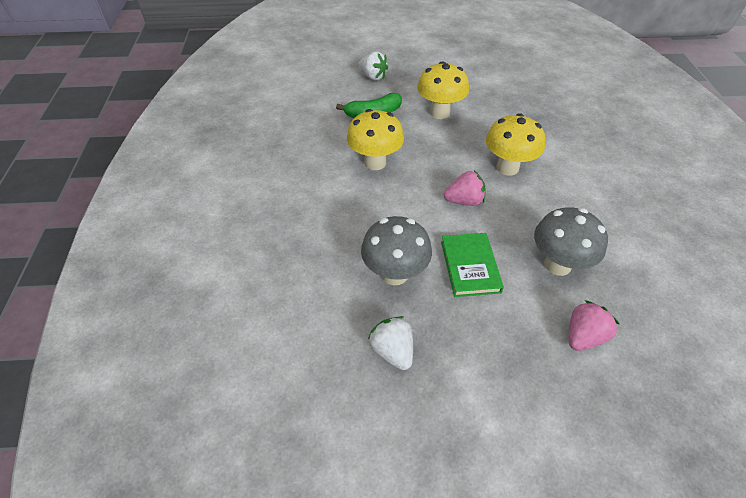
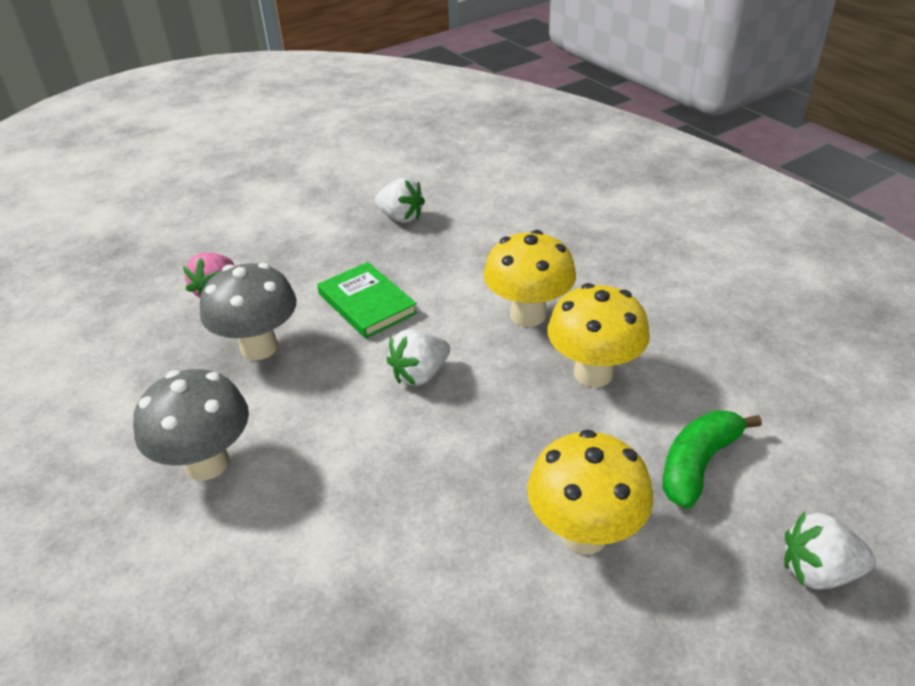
camera: 150 degrees right, 10 degrees down
grey mushroom [361,216,432,285] -> grey mushroom moved to [133,369,249,481]
pink strawberry [444,171,485,206] -> white strawberry [387,329,450,386]
yellow mushroom [486,113,545,176] -> yellow mushroom moved to [484,230,576,327]

